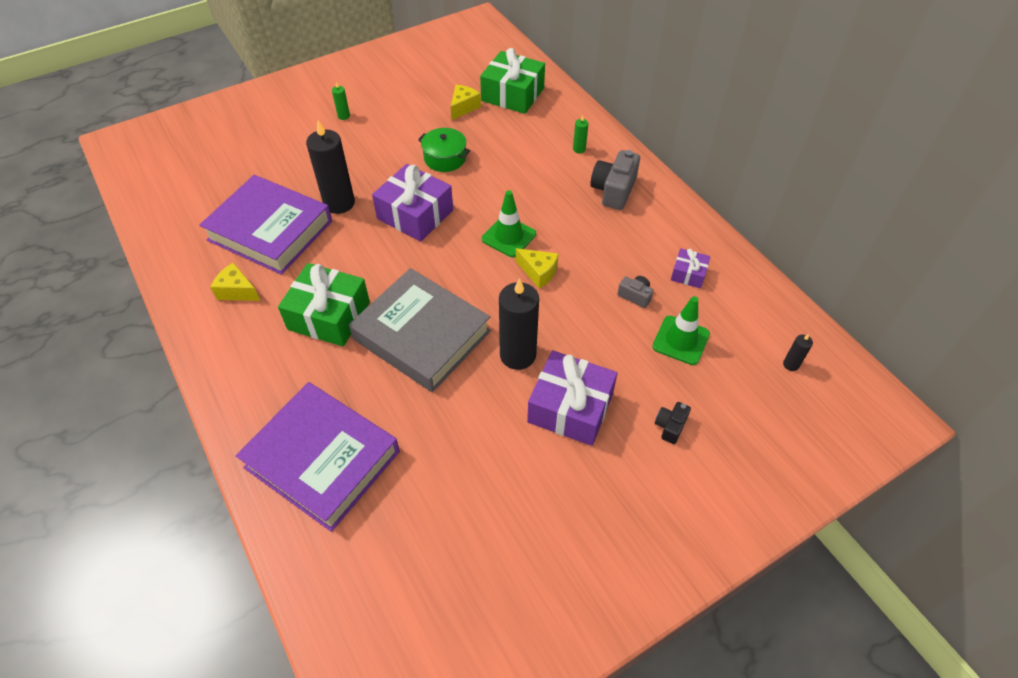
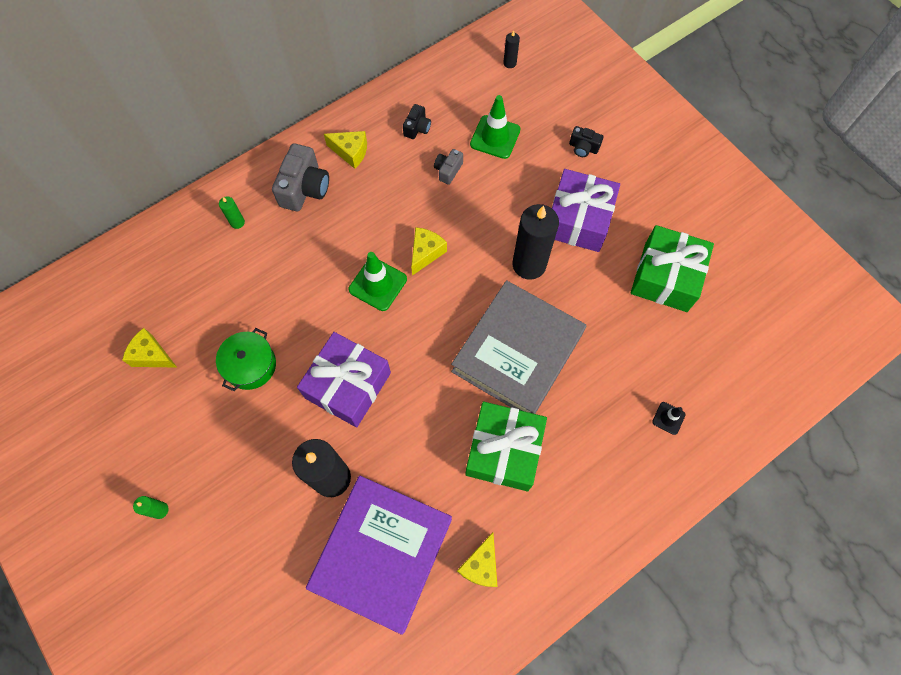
camera: 95 degrees left, 15 degrees up
purple book [236,382,400,532] -> black traffic cone [652,402,685,435]
green gift [480,48,545,114] -> green gift moved to [631,225,714,312]
grey camera [590,150,640,210] -> grey camera turned 90 degrees counterclockwise [272,144,329,211]
purple gift [671,248,710,289] -> black camera [403,104,431,139]
none -> yellow cheese [324,131,367,169]

